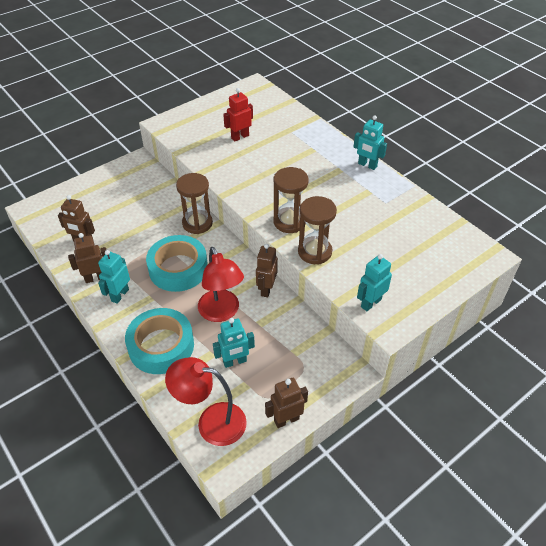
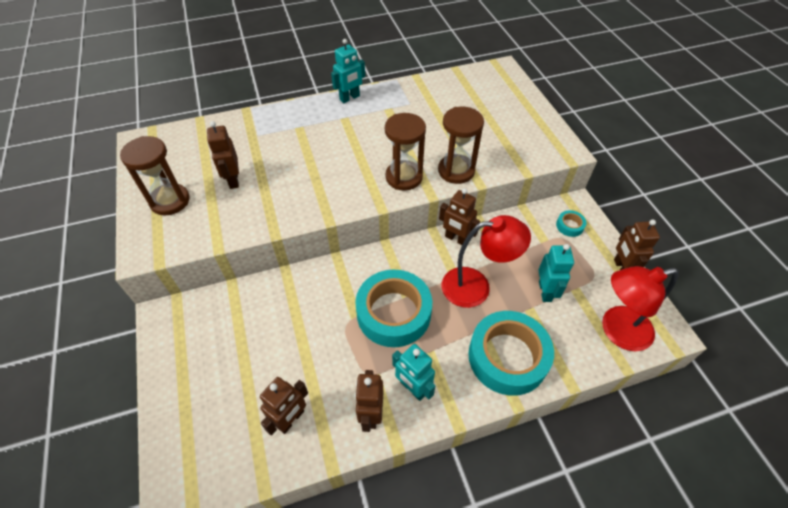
camera: 70 degrees left, 5 degrees up
red lamp [165,357,247,446] -> red lamp turned 45 degrees clockwise [602,266,679,351]
brown hourglass [176,173,213,234] -> brown hourglass moved to [120,136,190,216]
red robot [223,88,253,142] -> brown robot [207,121,239,189]
turquoise robot [357,254,392,311] -> none
none -> turquoise tape [556,210,587,237]

